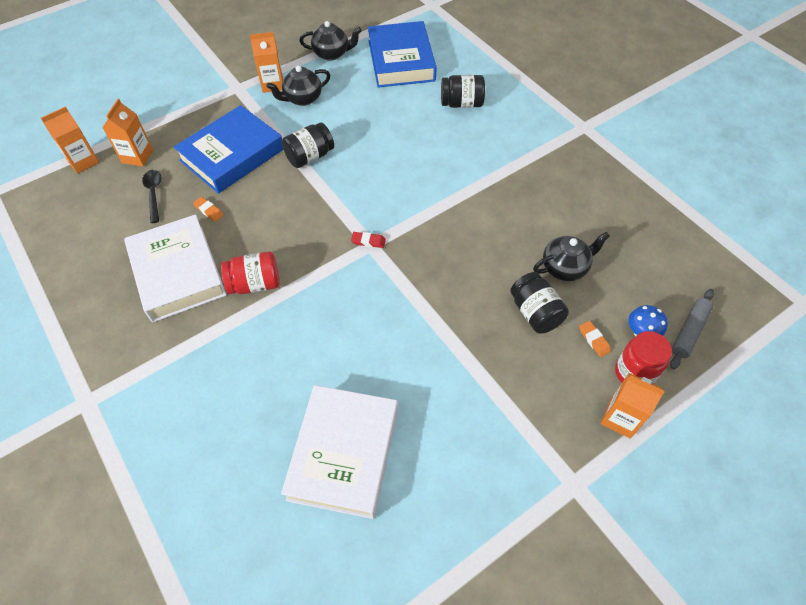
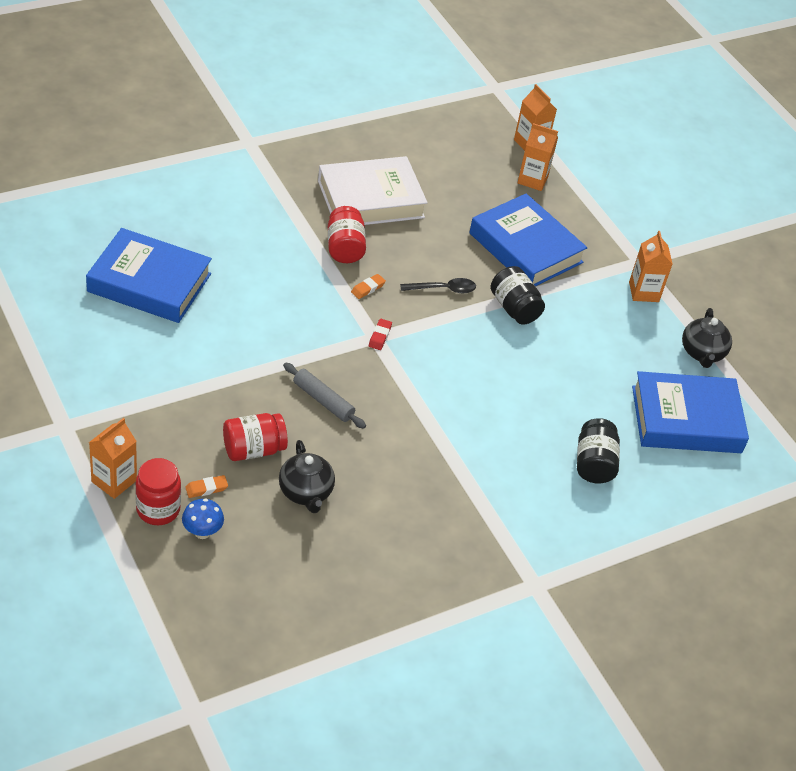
camera: 90 degrees right, 10 degrees down
black spoon [142,170,161,223] -> black spoon moved to [400,278,476,294]
orange eraser [193,197,224,222] -> orange eraser moved to [351,274,386,299]
black teapot [266,65,330,106] -> none
white book [281,385,398,519] -> blue book [86,228,212,323]
black jar [510,272,569,334] -> red jar [223,413,288,461]
grey rolling pin [670,289,714,369] -> grey rolling pin moved to [283,362,366,429]

